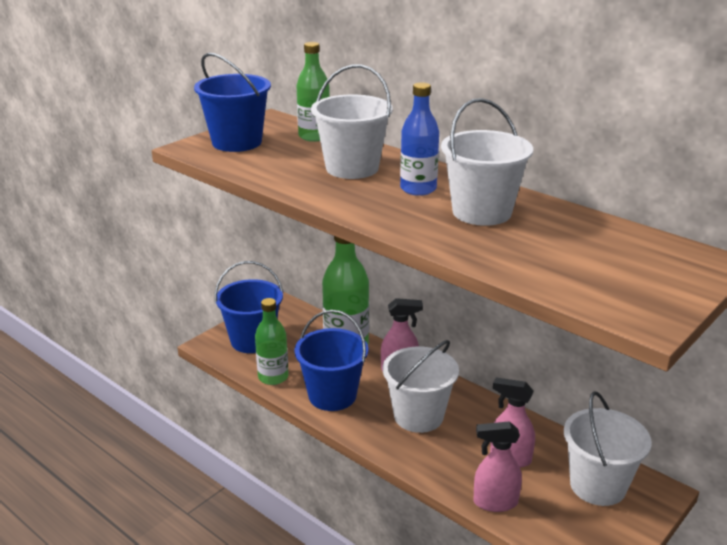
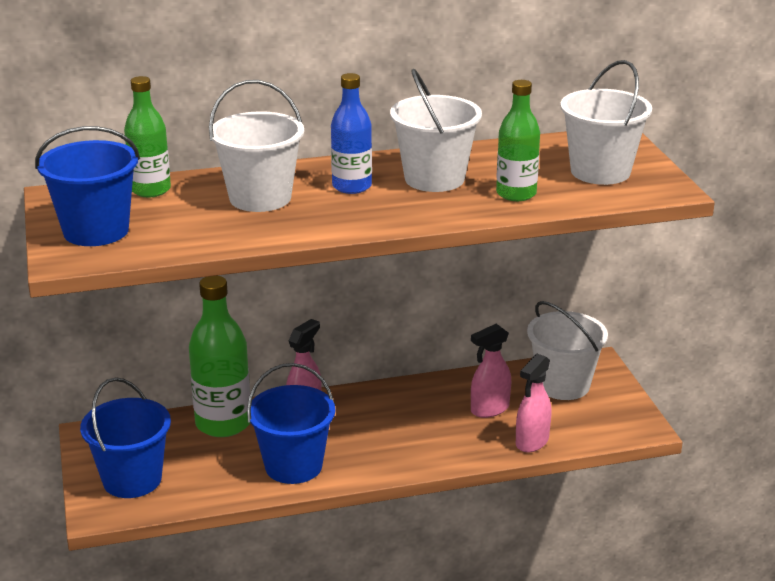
camera: 55 degrees left, 0 degrees up
green bottle [255,298,289,385] -> green bottle moved to [496,80,540,201]
white bucket [383,340,459,433] -> white bucket moved to [560,60,652,185]

